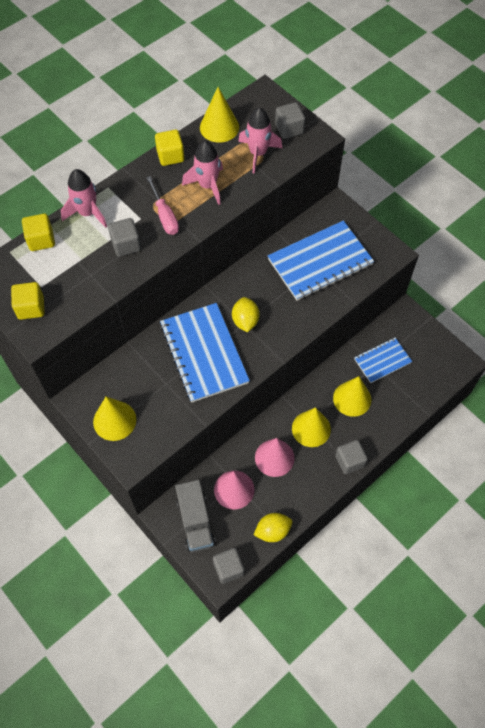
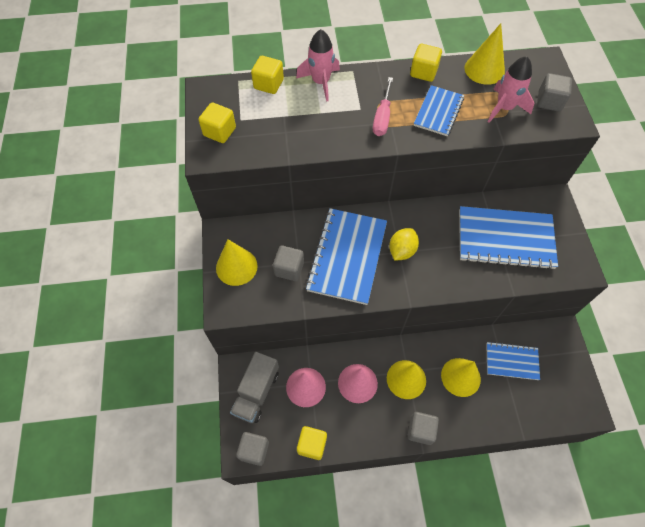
camera: 35 degrees right, 0 degrees up
grey cube [108,218,141,257] -> grey cube moved to [273,245,304,281]
pink rocket [182,141,223,205] -> blue notebook [414,85,464,136]
yellow lemon [254,513,292,542] -> yellow cube [297,426,327,460]

